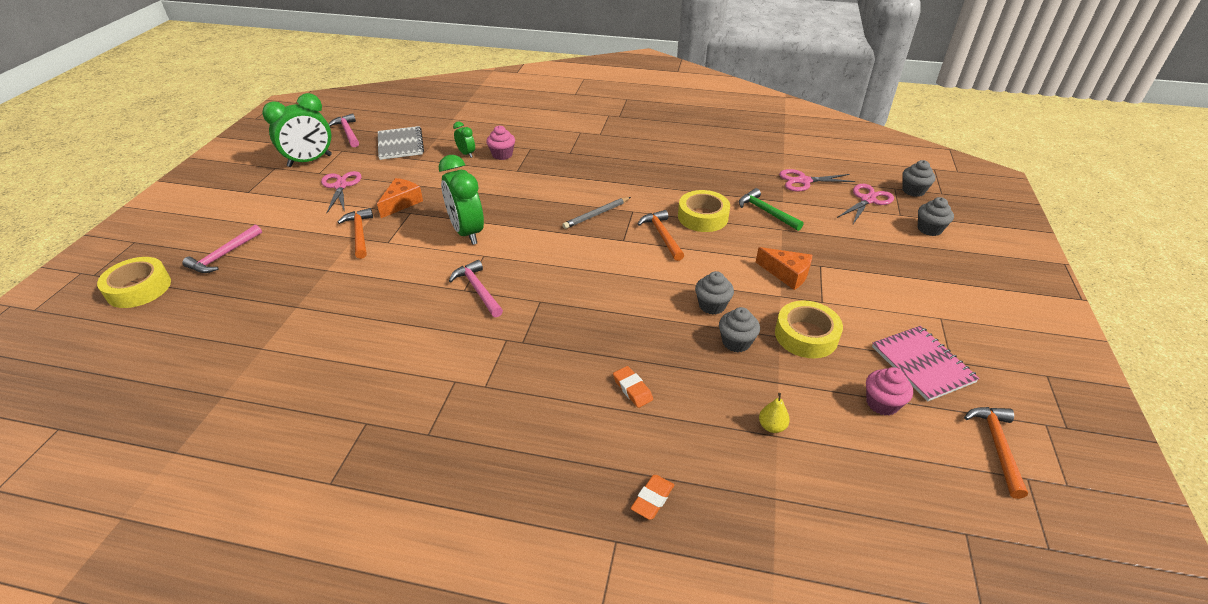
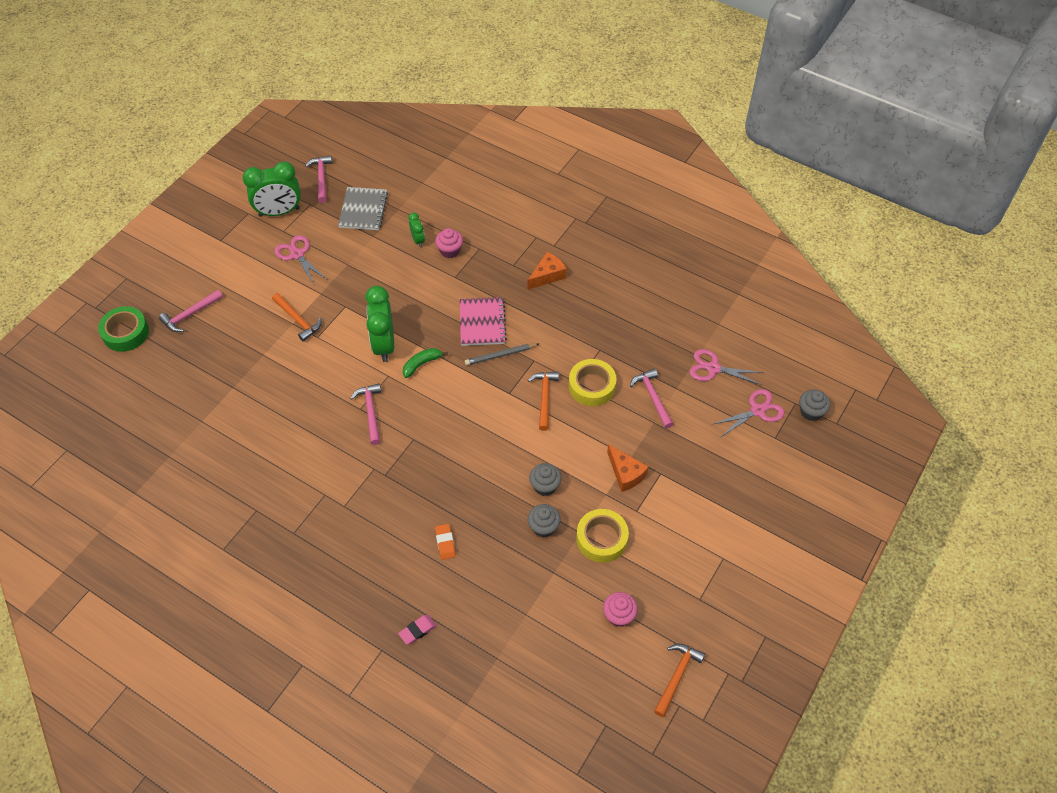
camera: 20 degrees right, 15 degrees up
yellow tape [97,257,171,308] -> green tape [98,306,149,352]
pink scissors [321,171,362,213] -> pink scissors turned 45 degrees counterclockwise [275,235,326,285]
orange hammer [337,208,373,259] -> orange hammer turned 135 degrees clockwise [272,293,322,342]
orange cheese [377,178,423,218] -> orange cheese moved to [528,252,567,290]
orange eraser [631,475,674,520] -> pink eraser [398,615,437,645]
green hammer [739,188,804,231] -> pink hammer [630,368,673,428]
yellow pear [759,393,790,433] -> none
pink notebook [872,326,980,401] -> pink notebook moved to [460,297,507,346]
grey cupcake [918,197,954,236] -> none
none -> green banana [403,348,448,378]

